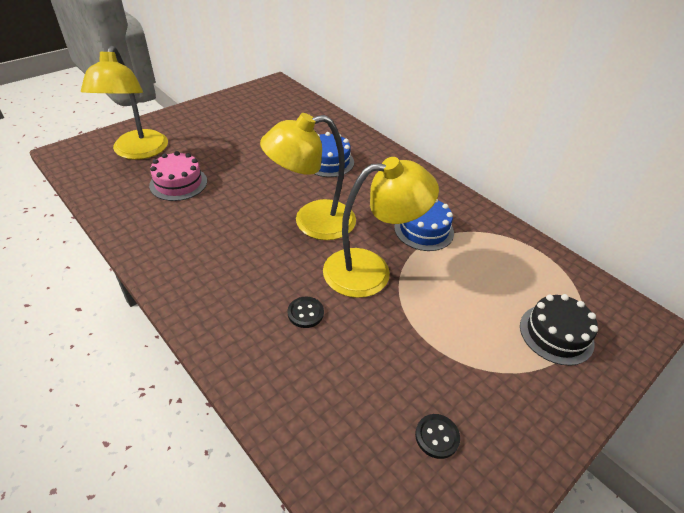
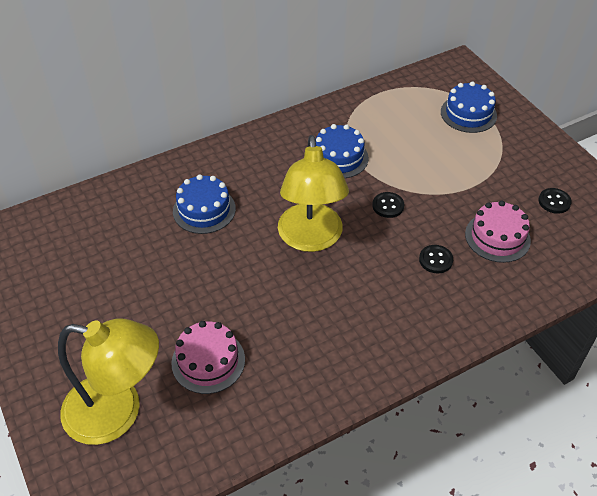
camera: 75 degrees left, 5 degrees up
yellow lamp [323,157,439,298] -> black button [372,192,404,218]
black cake [520,294,598,366] -> blue cake [441,81,497,133]
none -> pink cake [465,201,531,263]

